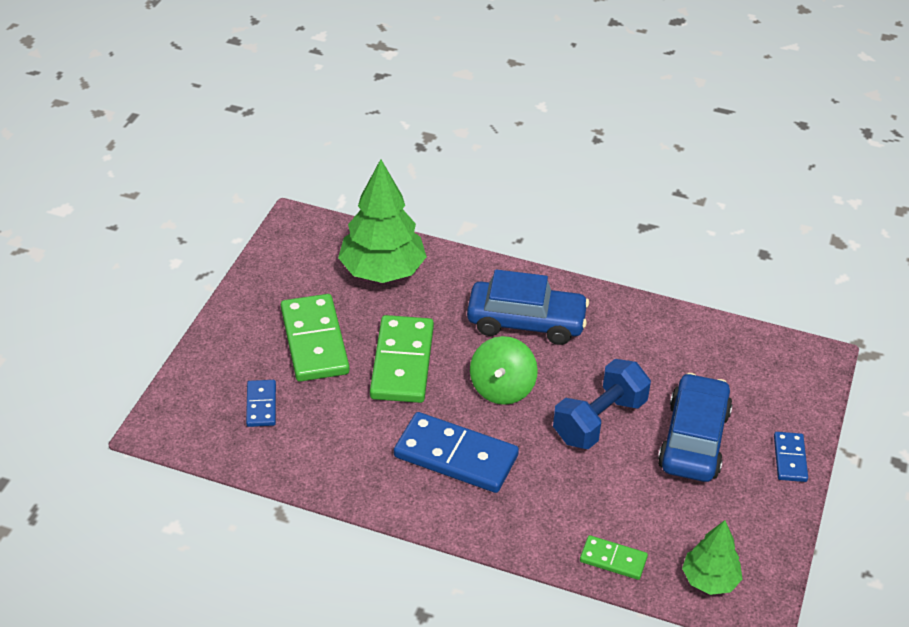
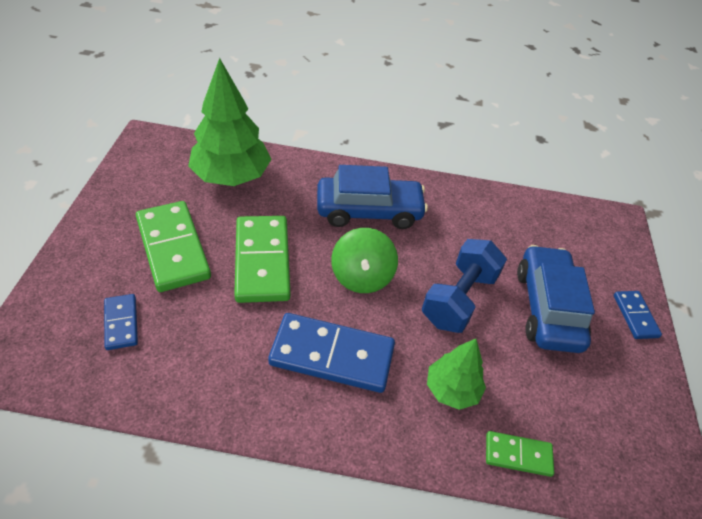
camera: 15 degrees left, 5 degrees up
green tree [682,520,742,595] -> green tree moved to [427,339,486,410]

